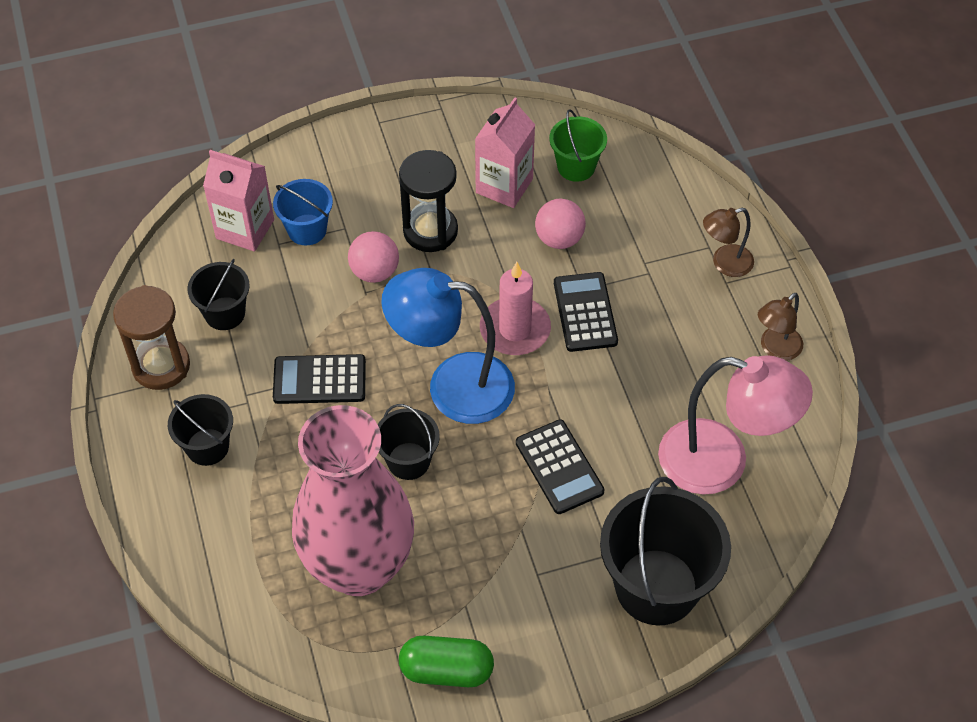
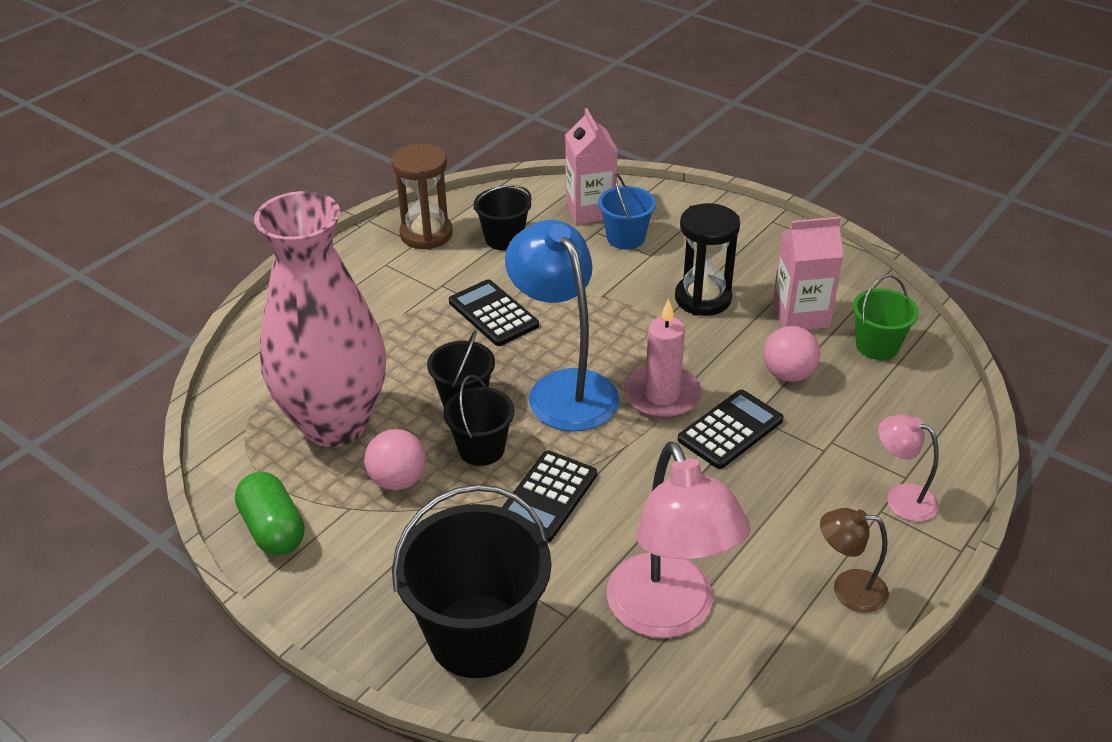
camera: 55 degrees right, 15 degrees down
black bucket [168,394,233,466] -> black bucket moved to [443,375,514,466]
pink ball [348,231,399,283] -> pink ball moved to [364,429,426,490]
brown lamp [703,208,754,277] -> pink lamp [878,414,939,522]

